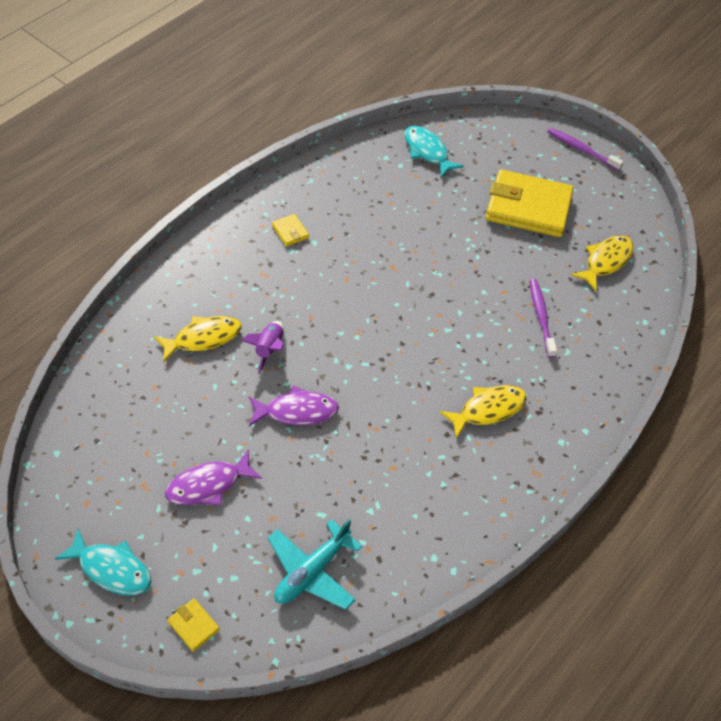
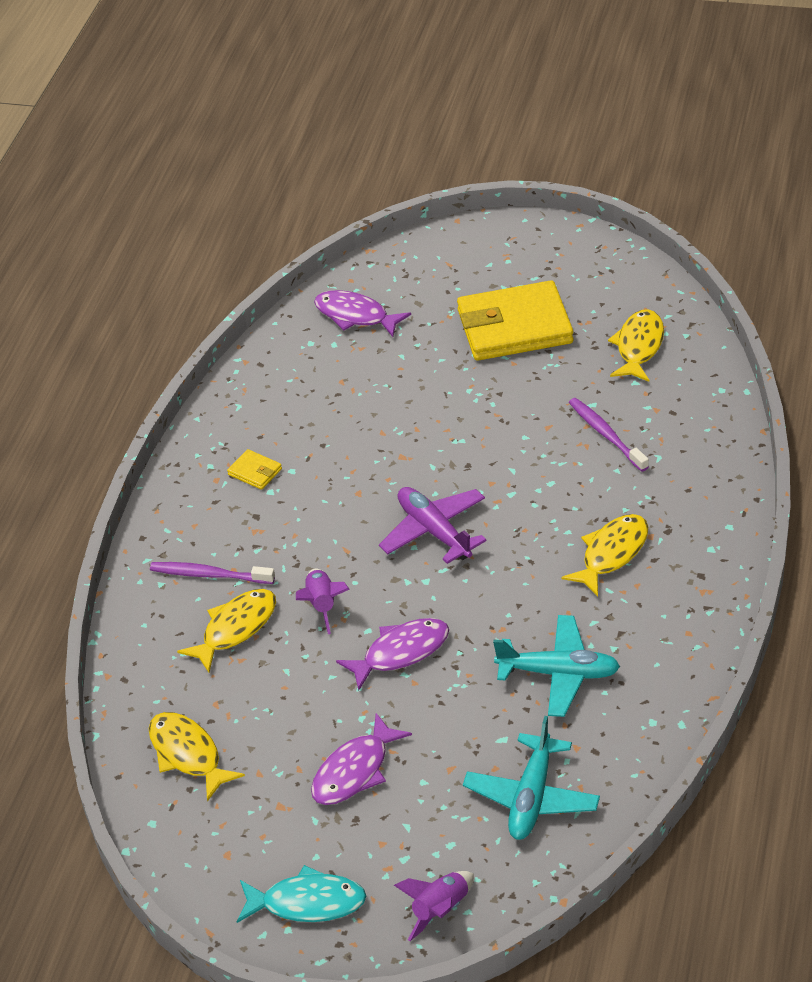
camera: 20 degrees left, 10 degrees down
yellow wallet [168,599,220,651] -> purple rocket [394,871,474,941]
turquoise fish [404,126,464,178] -> purple fish [314,290,411,337]
purple toothbrush [547,128,624,171] -> purple toothbrush moved to [150,562,275,584]
none -> yellow fish [149,712,245,802]
none -> purple plane [379,487,487,564]
none -> turquoise plane [493,615,620,717]

